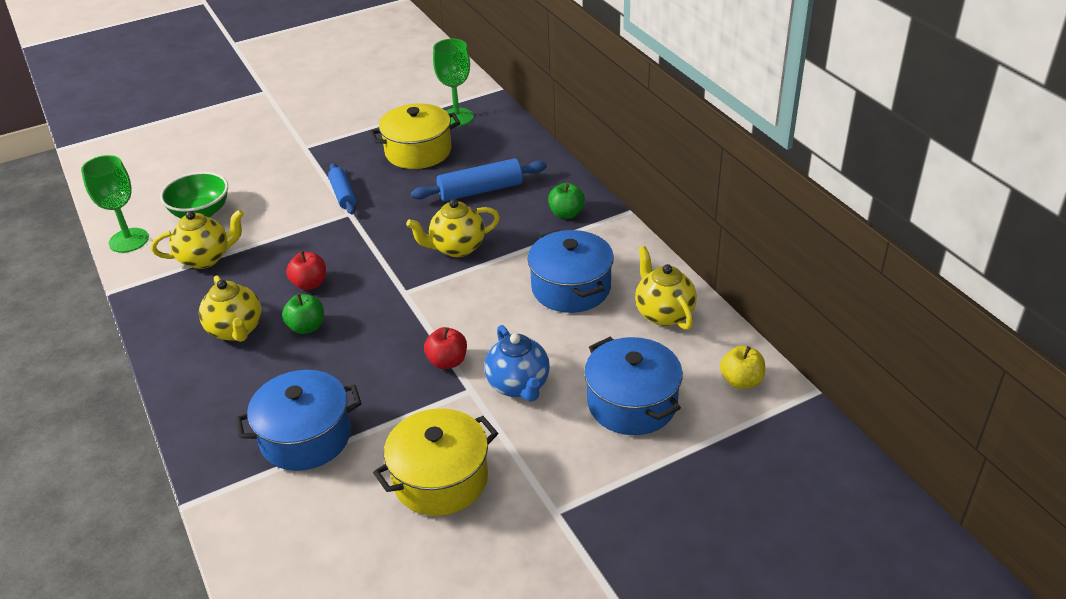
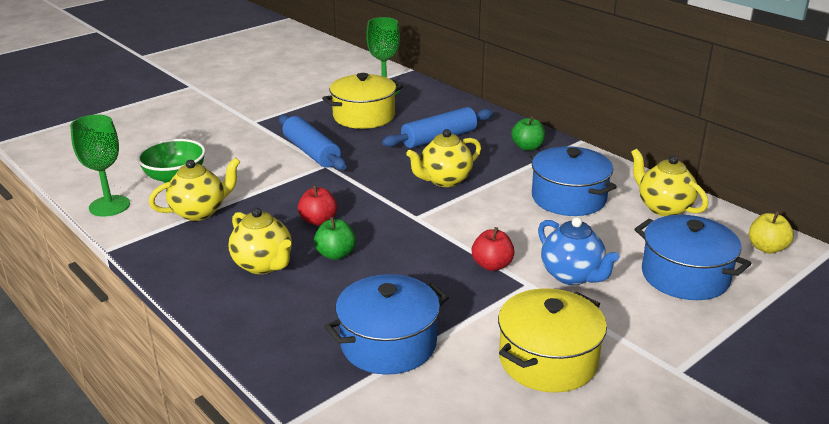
camera: 15 degrees left, 10 degrees down
blue rolling pin [328,163,356,214] -> blue rolling pin [279,115,346,170], size x1.54

